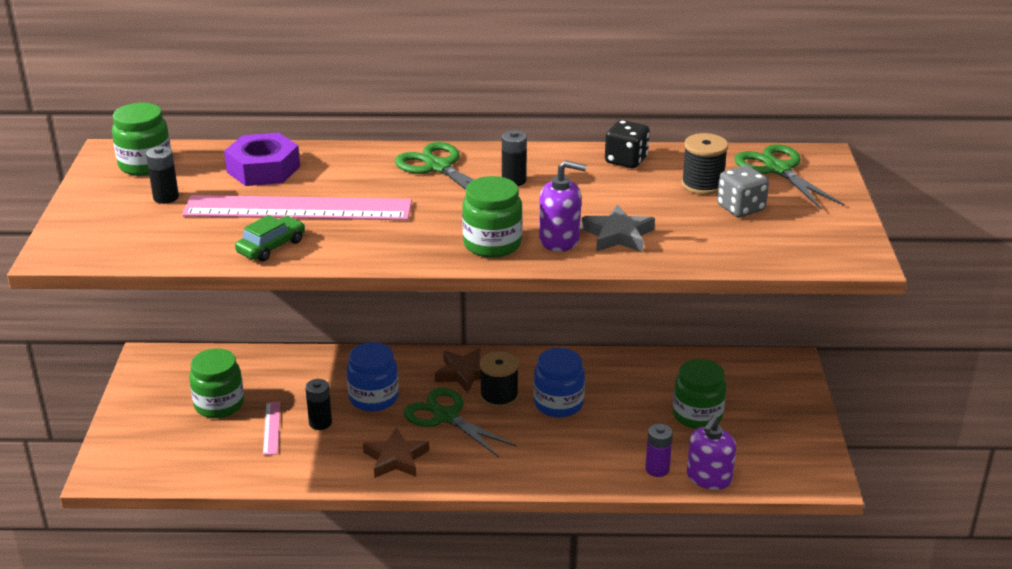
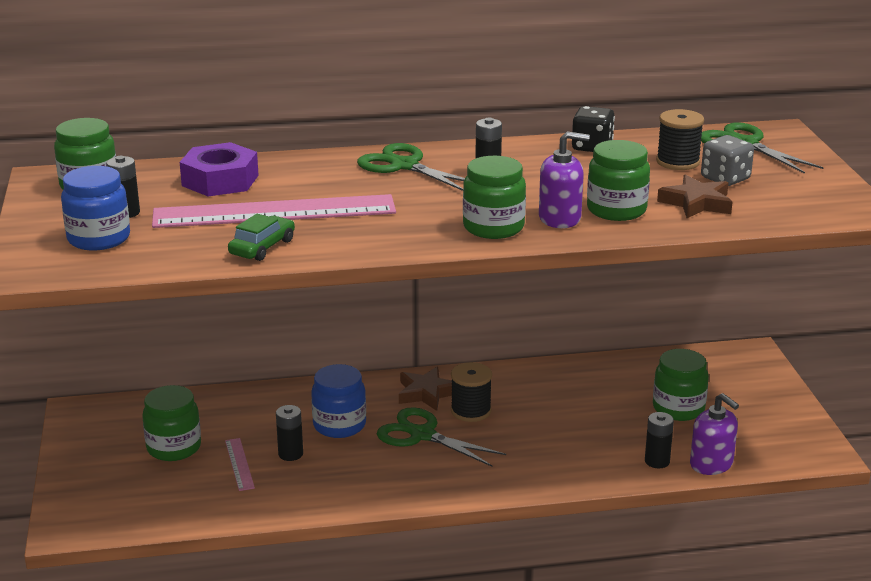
camera: 10 degrees left, 5 degrees down
brown star [363,427,429,478] -> brown star moved to [657,175,732,218]
blue jar [534,348,585,418] -> blue jar moved to [61,166,130,251]
grey star [581,204,655,252] -> green jar [587,140,650,221]
purple battery [645,424,673,477] -> black battery [645,412,674,468]
purple soap dispenser [687,415,736,490] -> purple soap dispenser turned 60 degrees counterclockwise [690,393,739,475]

